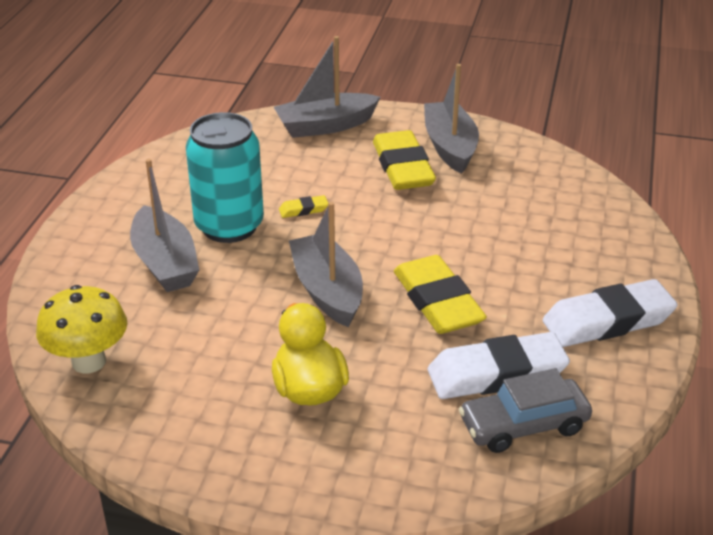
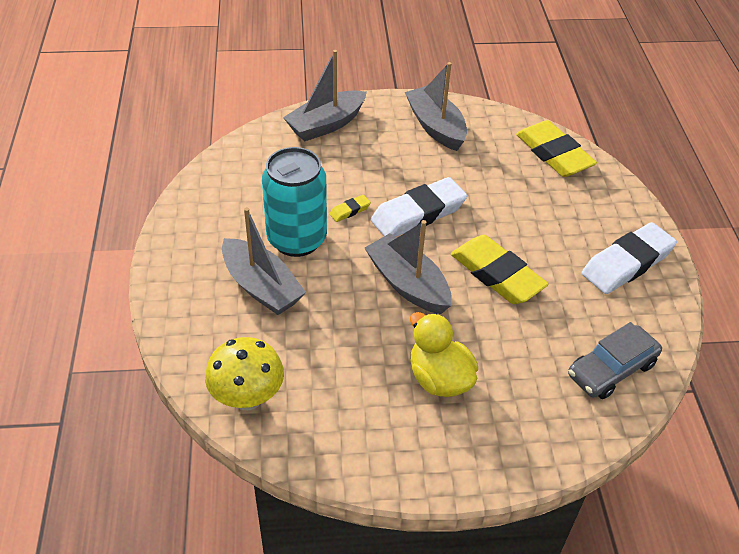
camera: 20 degrees left, 10 degrees up
yellow eraser [373,130,436,190] -> yellow eraser moved to [516,120,597,177]
white eraser [428,332,570,399] -> white eraser moved to [371,177,467,237]

